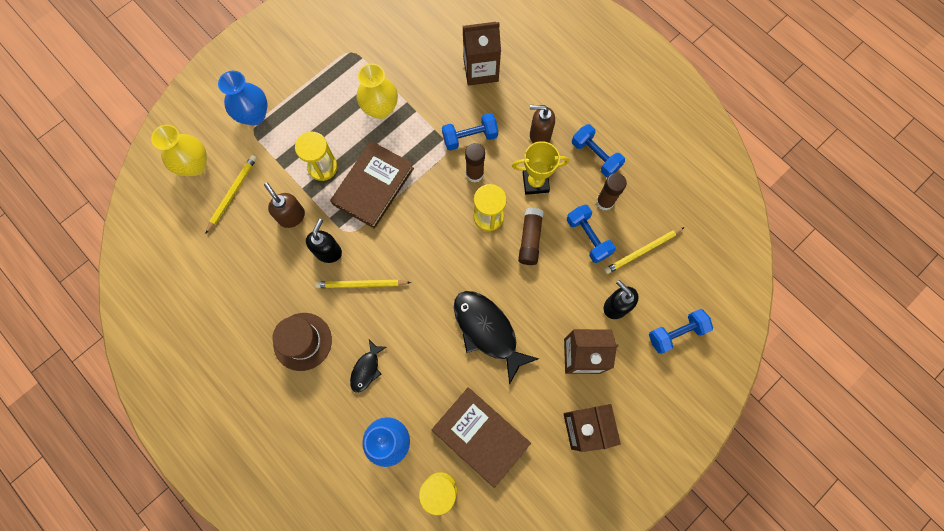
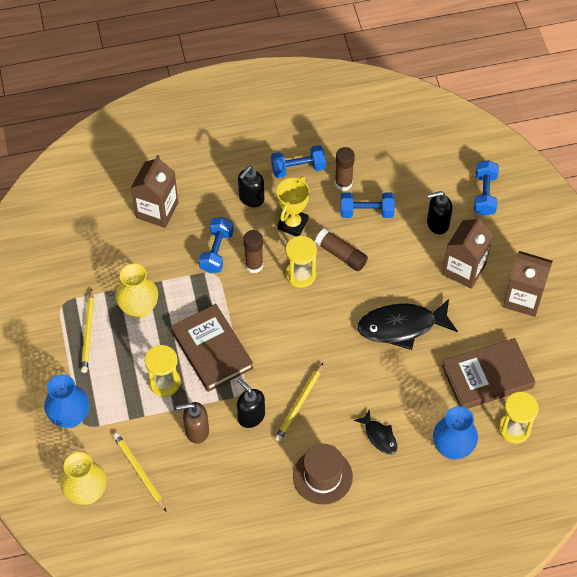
camera: 60 degrees left, 15 degrees down
brown soap dispenser [530,105,555,143] -> black soap dispenser [238,166,264,207]
yellow pencil [604,227,685,274] -> yellow pencil moved to [81,288,94,373]

